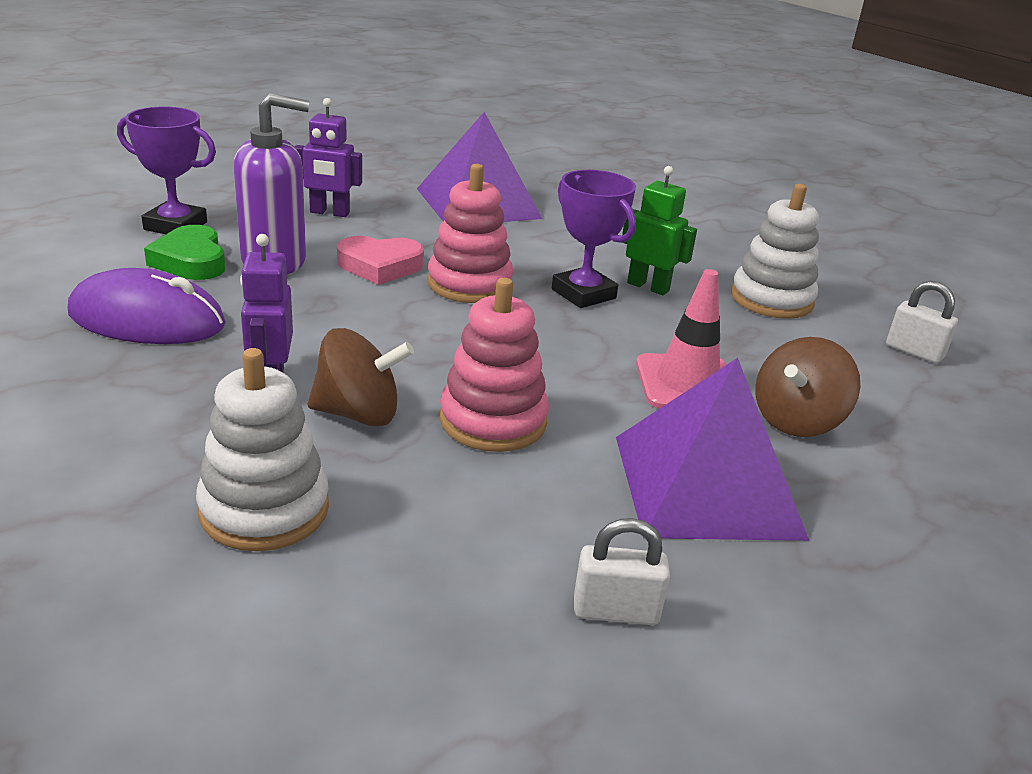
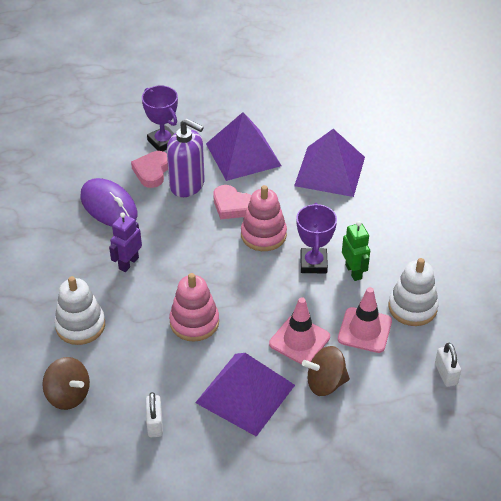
camera: 40 degrees right, 15 degrees up
green heart [144,225,225,280] -> pink heart [131,151,168,188]
purple robot [294,98,362,217] -> purple pyramid [206,112,282,181]
brown spinning top [308,328,414,427] -> brown spinning top moved to [42,357,90,410]
white padlock [574,518,670,625] -> white padlock turned 45 degrees clockwise [146,392,163,437]
none -> pink traffic cone [338,287,392,353]

